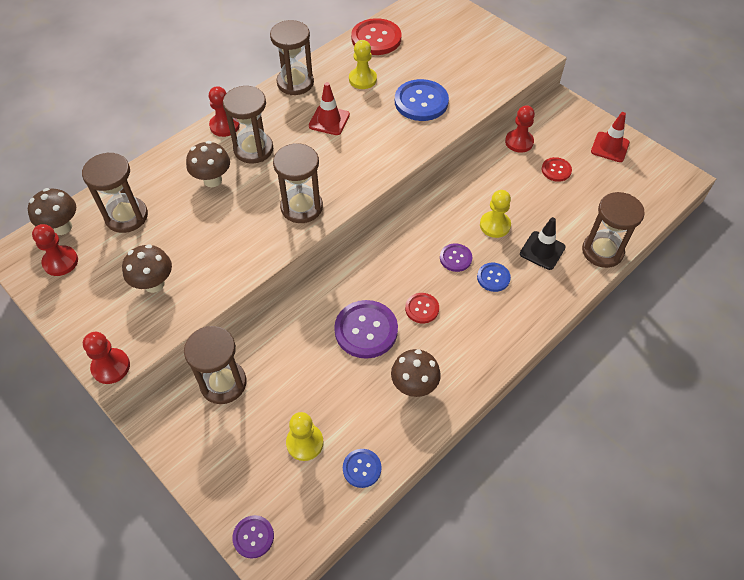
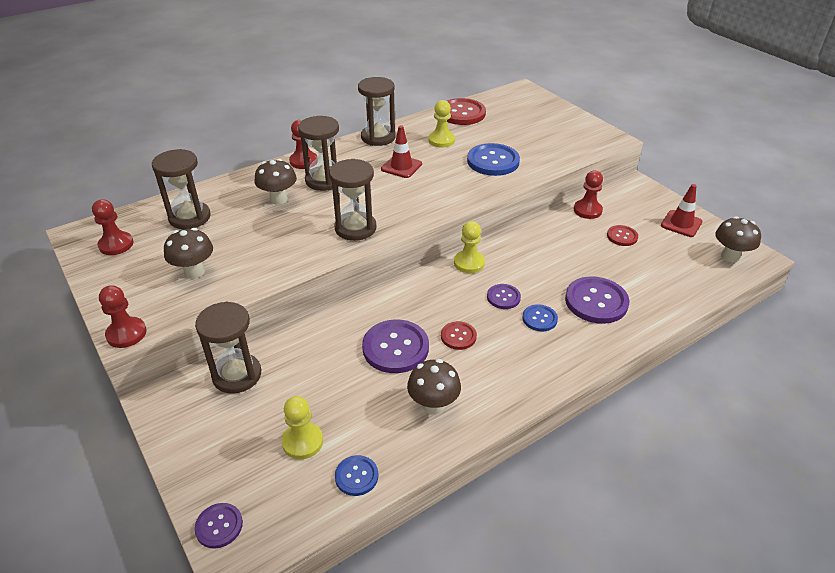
camera: 10 degrees right, 15 degrees down
brown mushroom [28,188,76,235] -> brown mushroom moved to [715,216,761,262]
yellow pawn [480,190,511,238] -> yellow pawn moved to [454,221,485,273]
black traffic cone [520,217,566,270] -> purple button [565,276,629,324]
brown hourglass [582,192,645,268] -> none

